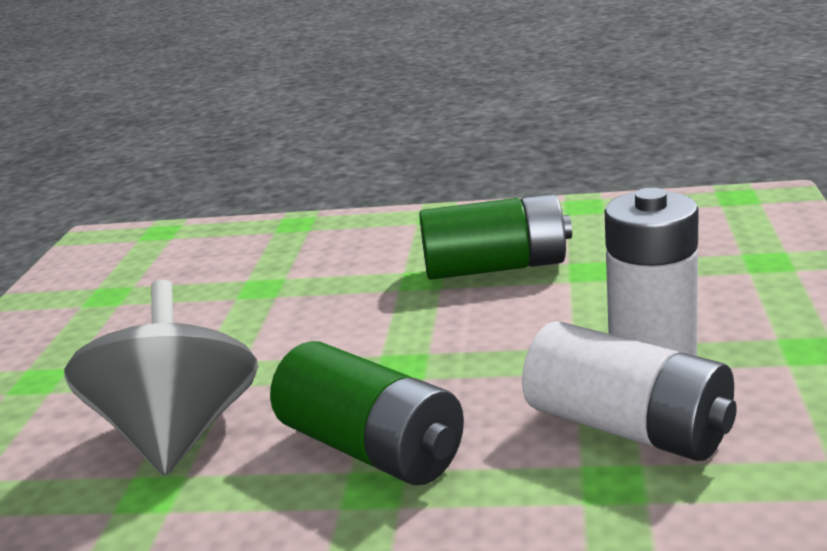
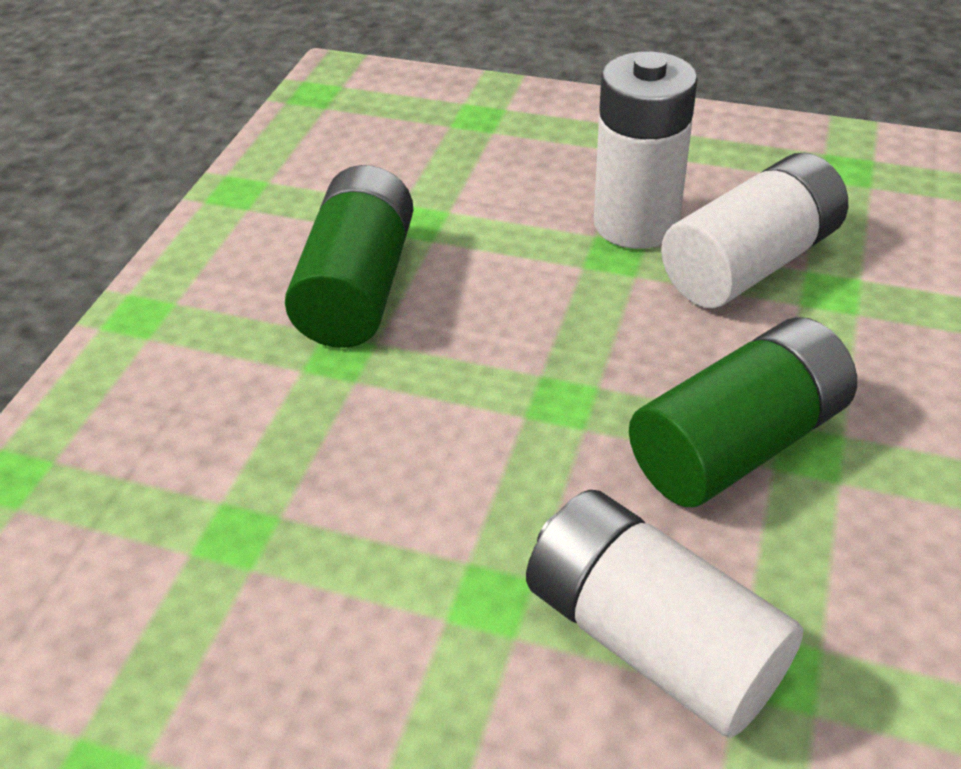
camera: 80 degrees left, 20 degrees up
grey spinning top [64,280,258,476] -> white battery [526,490,803,738]

